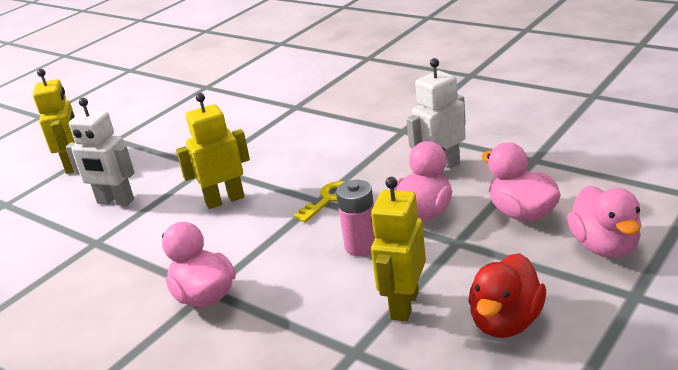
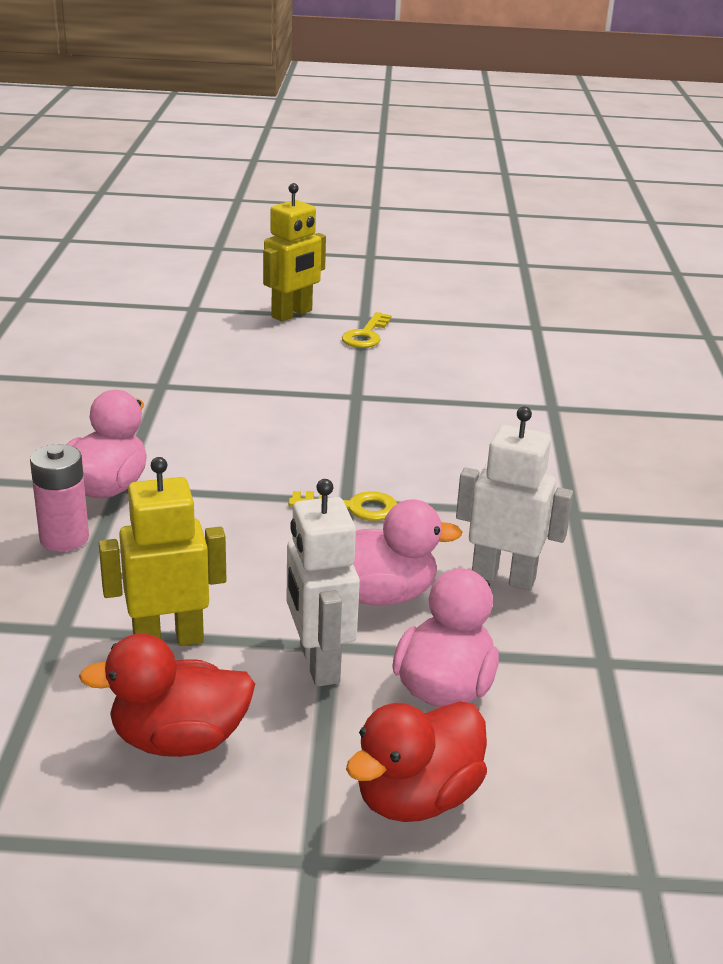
camera: 50 degrees right, 0 degrees up
white robot [66,98,135,206] -> white robot moved to [287,479,360,687]
yellow robot [176,93,250,209] -> none
pink battery [336,180,376,256] -> pink battery moved to [30,444,89,552]
pink duck [567,186,641,258] -> red duck [346,701,487,822]
none -> yellow key [342,312,391,348]

